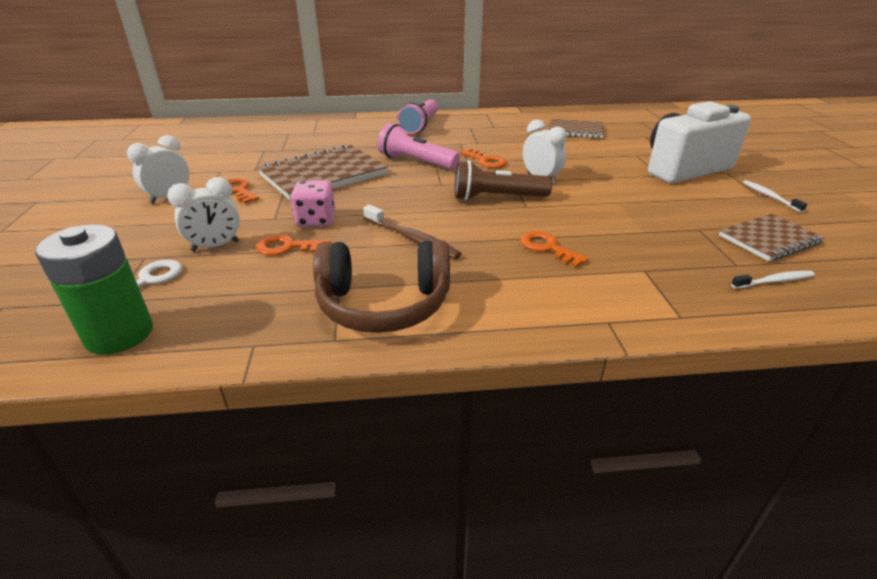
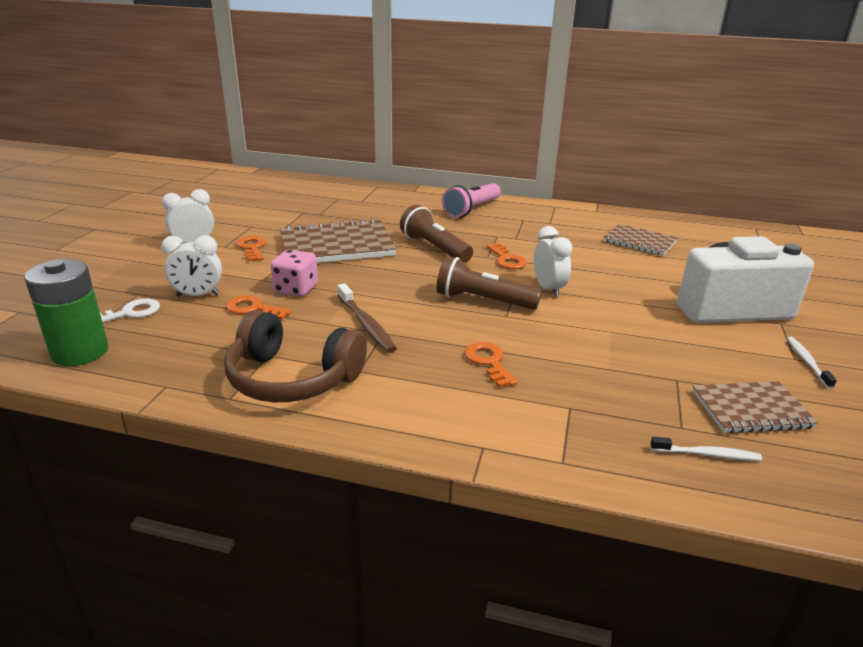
camera: 20 degrees right, 5 degrees down
pink flashlight [378,123,460,170] -> brown flashlight [400,205,473,263]

